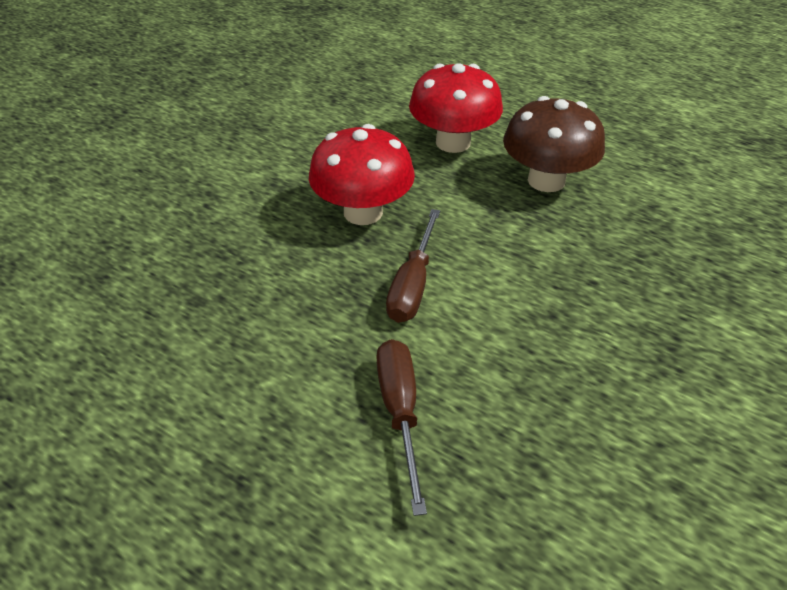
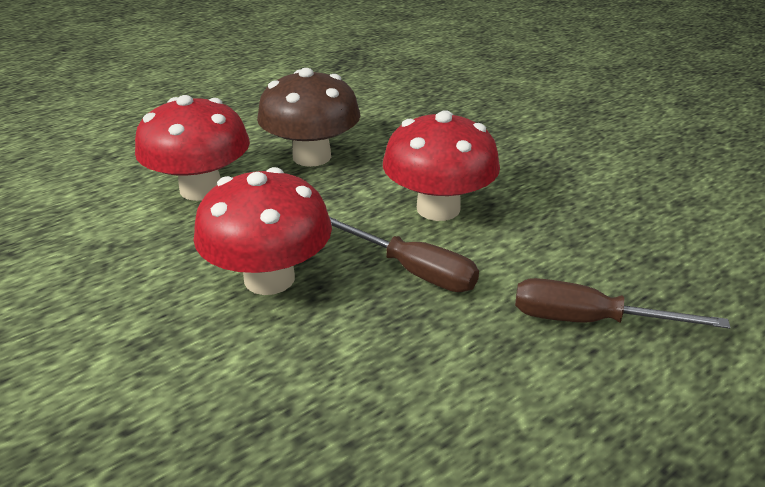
camera: 70 degrees left, 10 degrees down
none -> red mushroom [383,110,500,221]

